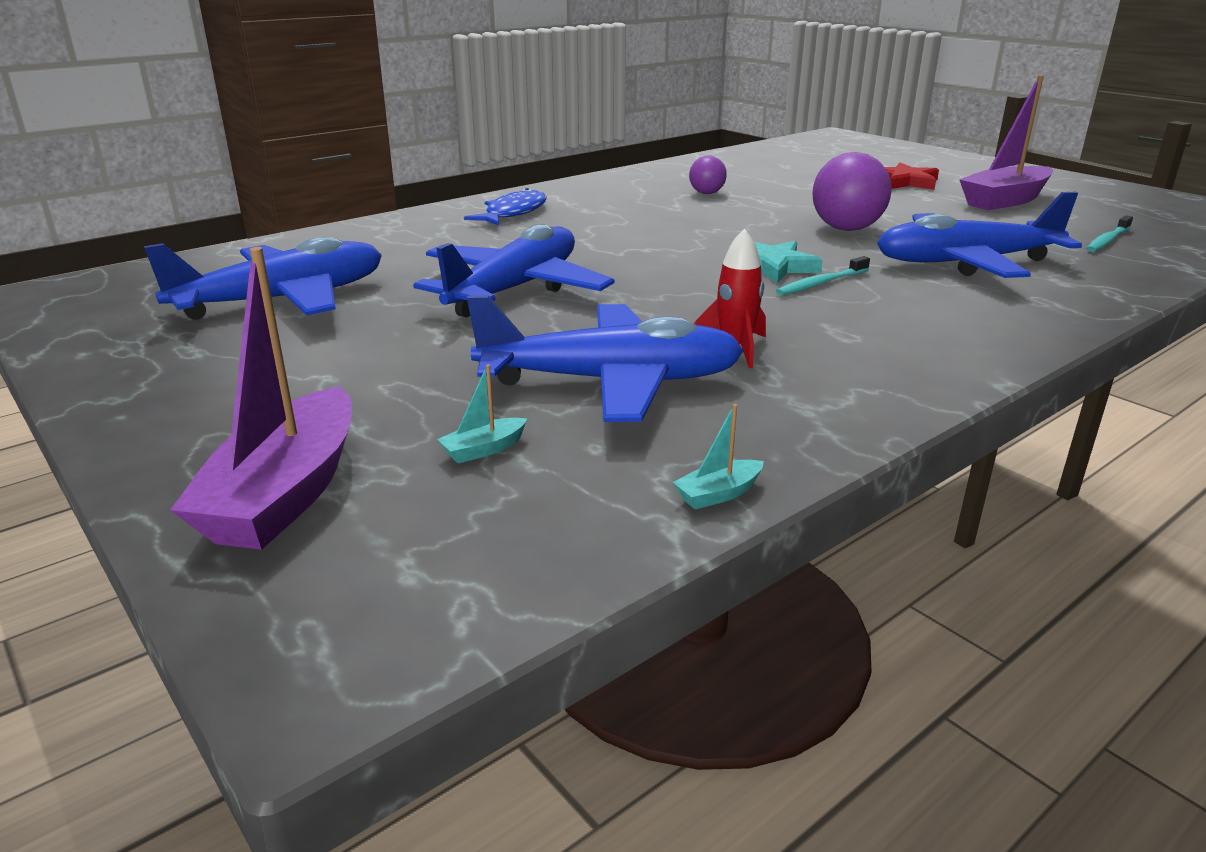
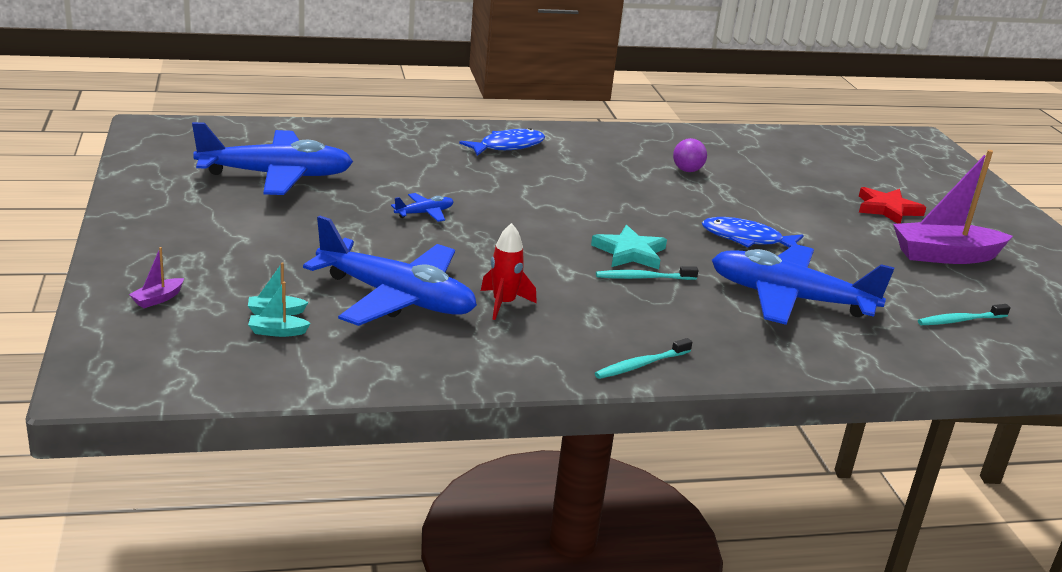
camera: 25 degrees right, 0 degrees up
purple boat [170,247,352,550] -> purple boat [129,247,184,308], size x0.40
blue plane [413,224,614,317] -> blue plane [391,193,454,222], size x0.41
turquoise boat [673,404,764,509] -> turquoise boat moved to [248,282,311,337]
purple ball [813,152,892,231] -> blue fish [702,217,804,248]
none -> turquoise toothbrush [595,338,692,379]

